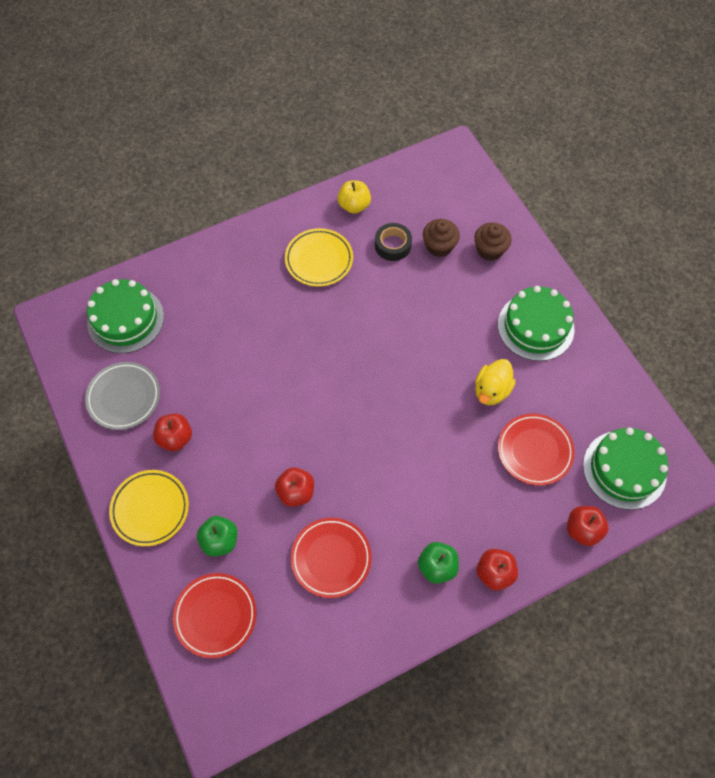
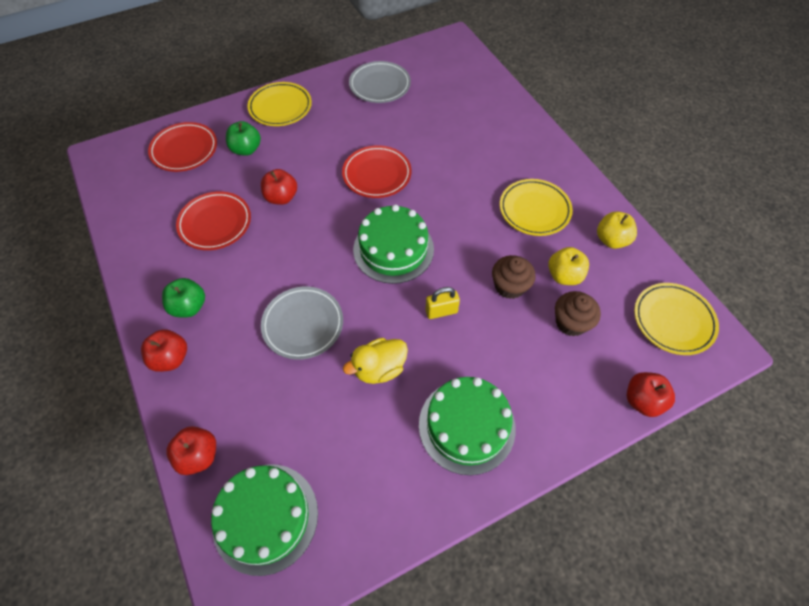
camera: 90 degrees right, 5 degrees down
green cake [87,279,164,354] -> green cake moved to [353,205,434,284]
red apple [153,414,192,451] -> red apple moved to [627,372,675,417]
black tape [375,223,412,261] -> yellow apple [548,247,589,285]
brown cupcake [474,223,512,261] -> brown cupcake moved to [492,255,536,299]
yellow duck [475,359,516,405] -> yellow duck turned 60 degrees counterclockwise [343,338,408,384]
red plate [498,414,575,486] -> red plate moved to [342,145,411,198]
none -> grey plate [261,286,343,360]
none -> yellow padlock [426,287,460,319]
none -> yellow plate [634,283,719,355]

